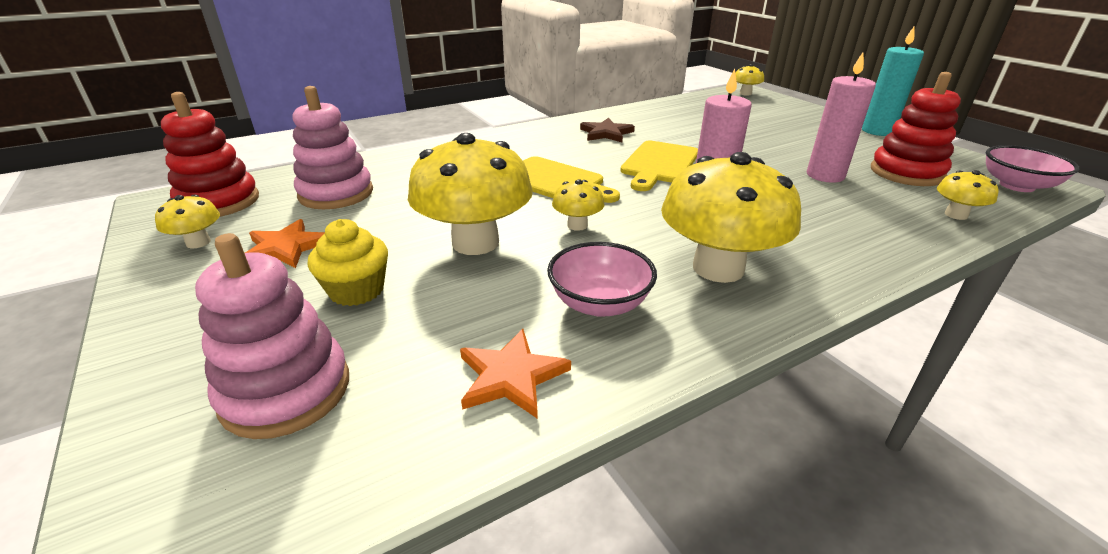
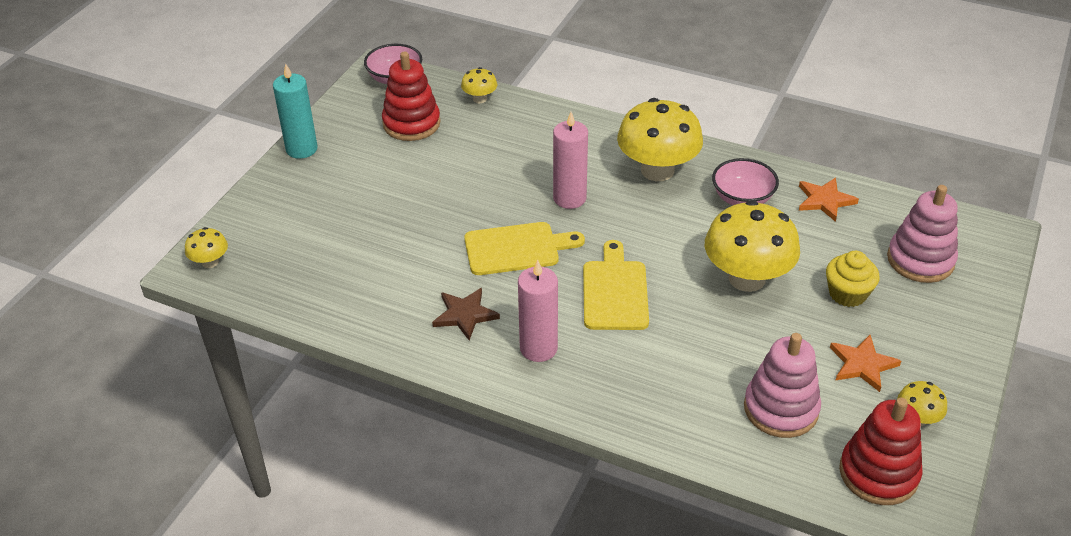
camera: 125 degrees left, 10 degrees up
yellow mushroom [552,179,605,231] -> none
pink candle [807,53,876,183] -> pink candle moved to [518,260,558,362]

